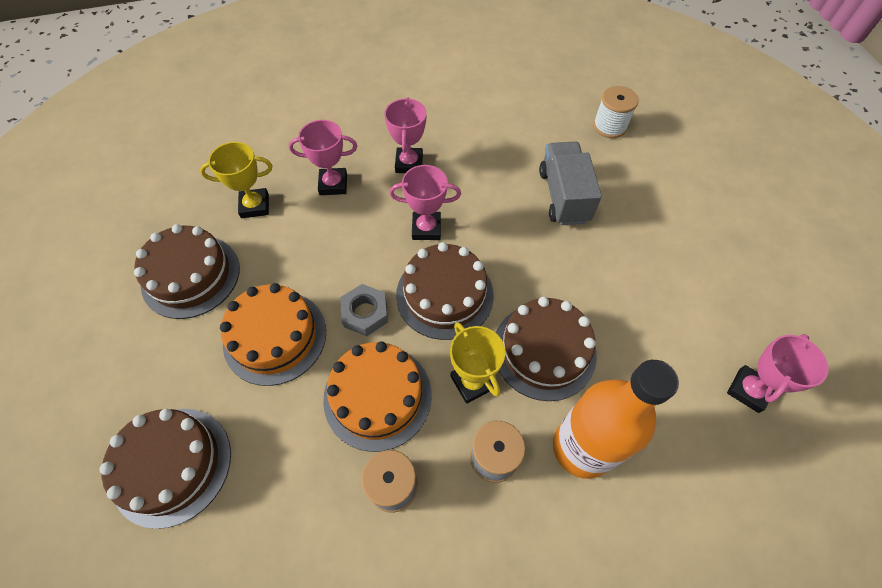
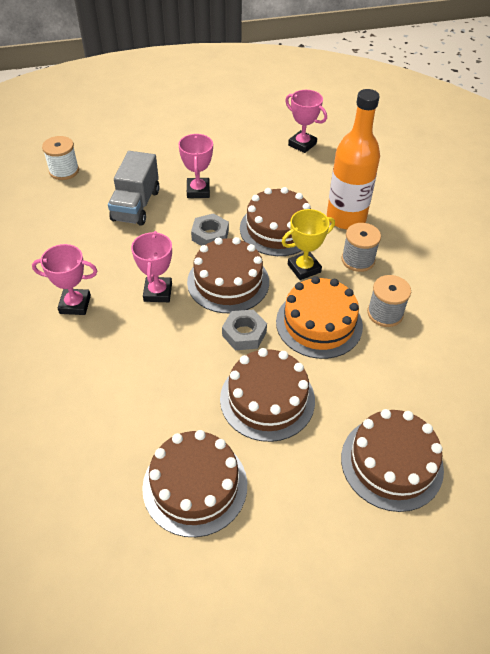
camera: 90 degrees left, 10 degrees down
yellow trophy [200,142,272,218] -> none
orange cake [220,283,326,386] -> brown cake [220,348,315,442]
pink trophy [289,120,357,195] -> pink trophy moved to [178,134,213,198]
grey truck [539,141,602,225] -> grey truck turned 75 degrees counterclockwise [108,151,160,226]
none -> grey nut [191,213,229,246]

